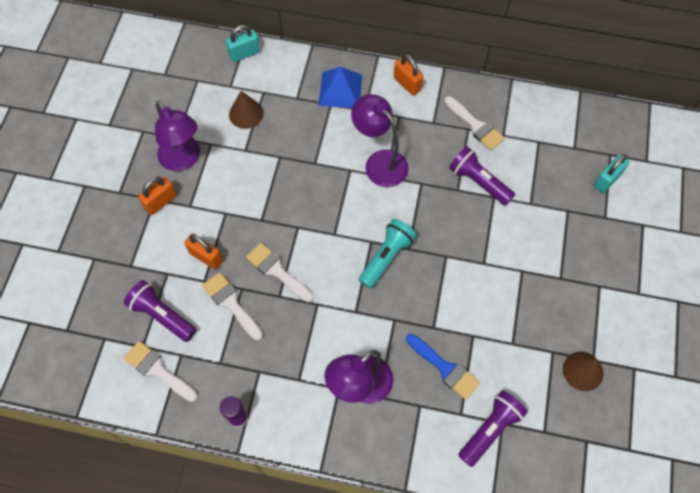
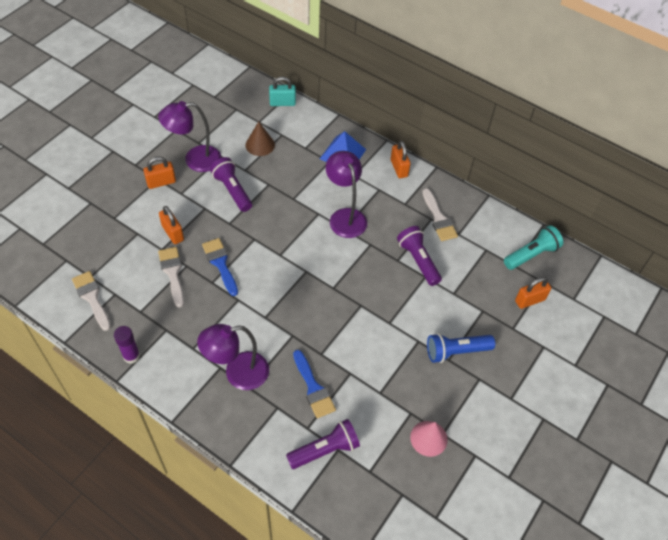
camera: 20 degrees right, 10 degrees down
purple flashlight [124,280,196,342] -> purple flashlight moved to [210,157,252,212]
purple lamp [155,101,200,171] -> purple lamp turned 90 degrees clockwise [158,101,221,172]
white brush [246,243,313,303] -> blue brush [202,238,238,296]
turquoise flashlight [359,219,417,289] -> turquoise flashlight moved to [504,225,563,270]
brown cone [563,352,603,391] -> pink cone [410,421,448,457]
turquoise padlock [593,154,630,193] -> orange padlock [515,277,551,309]
none -> blue flashlight [427,333,495,363]

